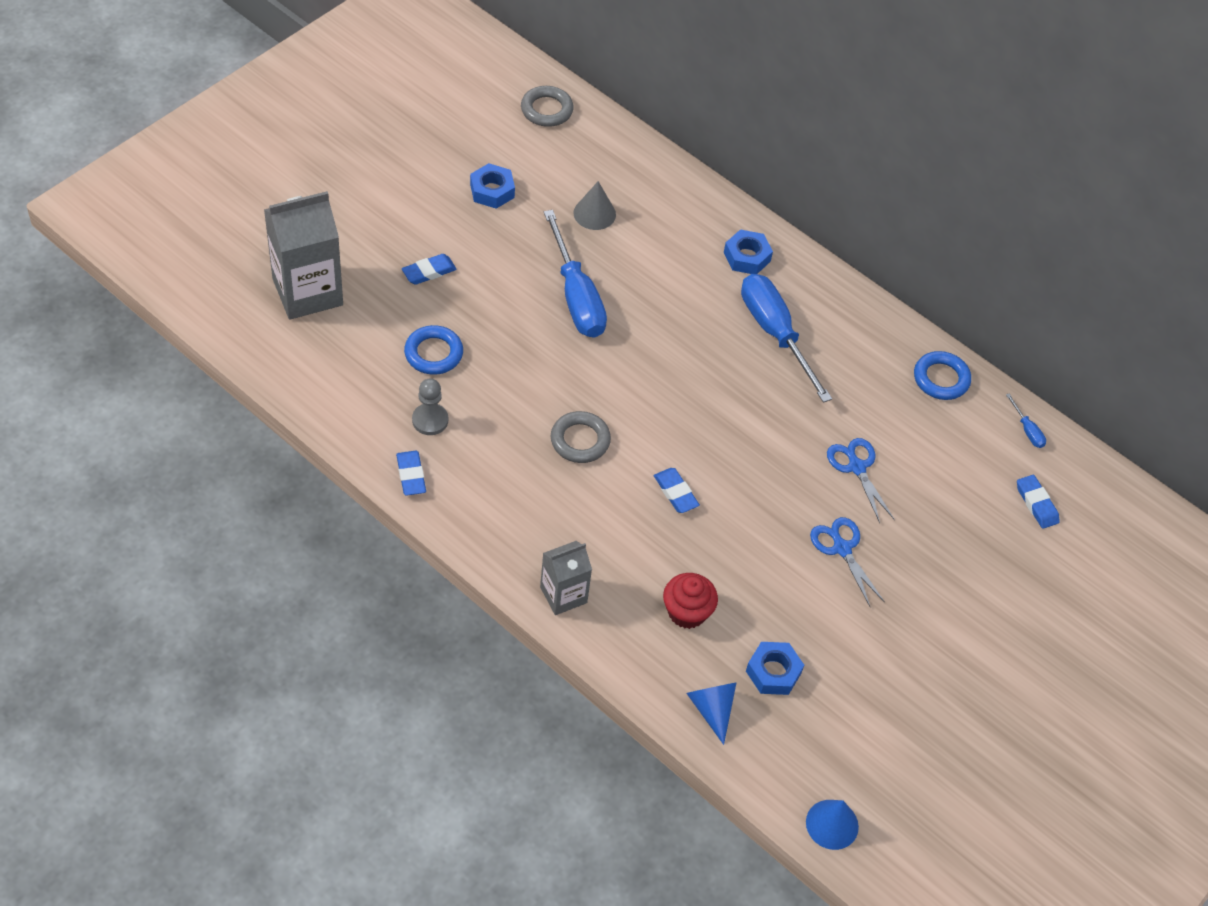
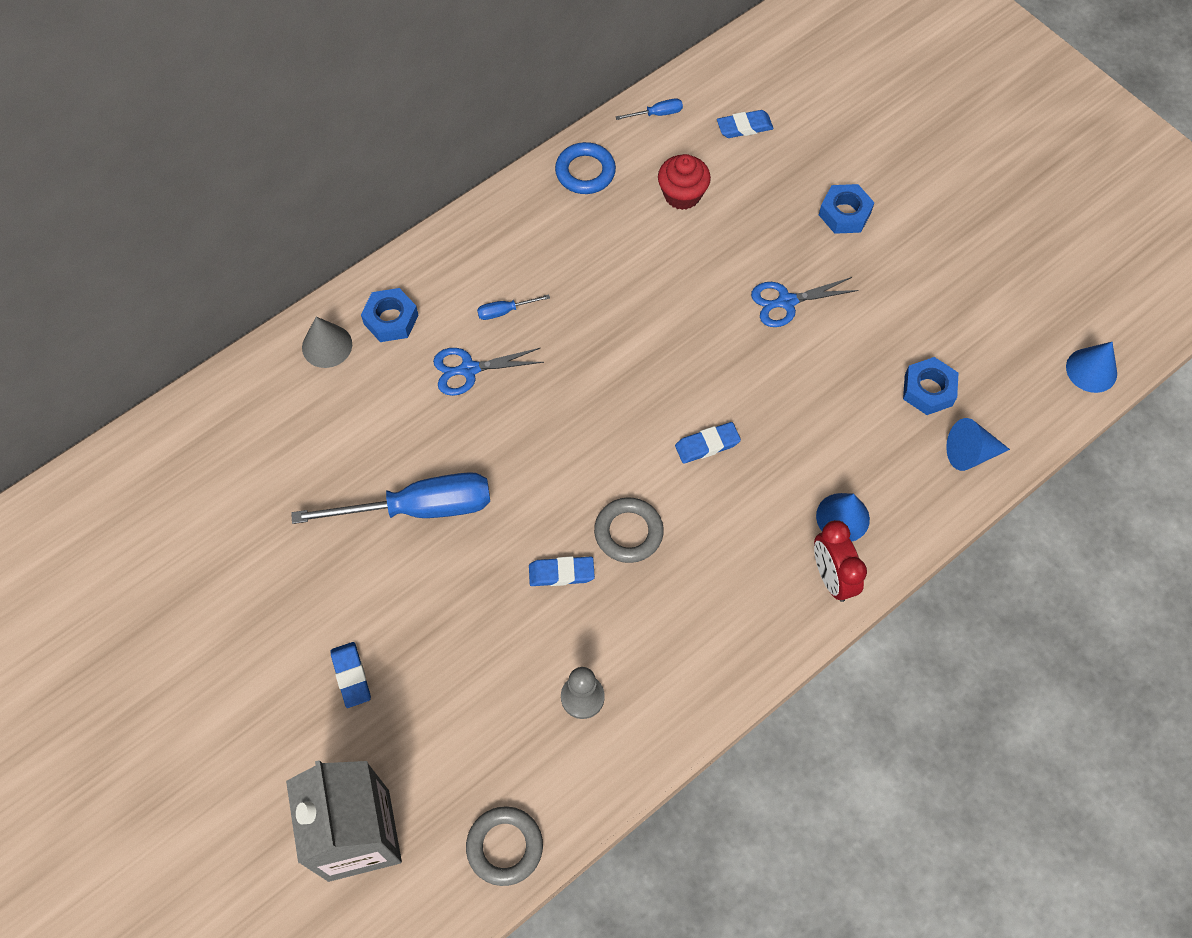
camera: 75 degrees left, 10 degrees up
blue eraser [396,451,426,496] -> blue eraser moved to [529,556,595,586]
blue ring [404,325,463,375] -> none
blue nut [470,163,515,209] -> blue nut moved to [819,184,875,234]
grey ring [521,86,574,127] -> grey ring moved to [466,807,543,886]
grey carton [540,541,592,615] -> red clock [814,520,867,602]
grey cone [573,181,616,230] -> grey cone moved to [302,317,352,368]
red cupcake [663,573,718,629] -> red cupcake moved to [658,154,711,210]
blue screwdriver [741,274,832,403] -> blue screwdriver [477,294,550,320], size x0.41
blue scissors [827,438,895,523] -> blue scissors moved to [433,348,544,396]
none -> blue cone [816,493,870,542]

